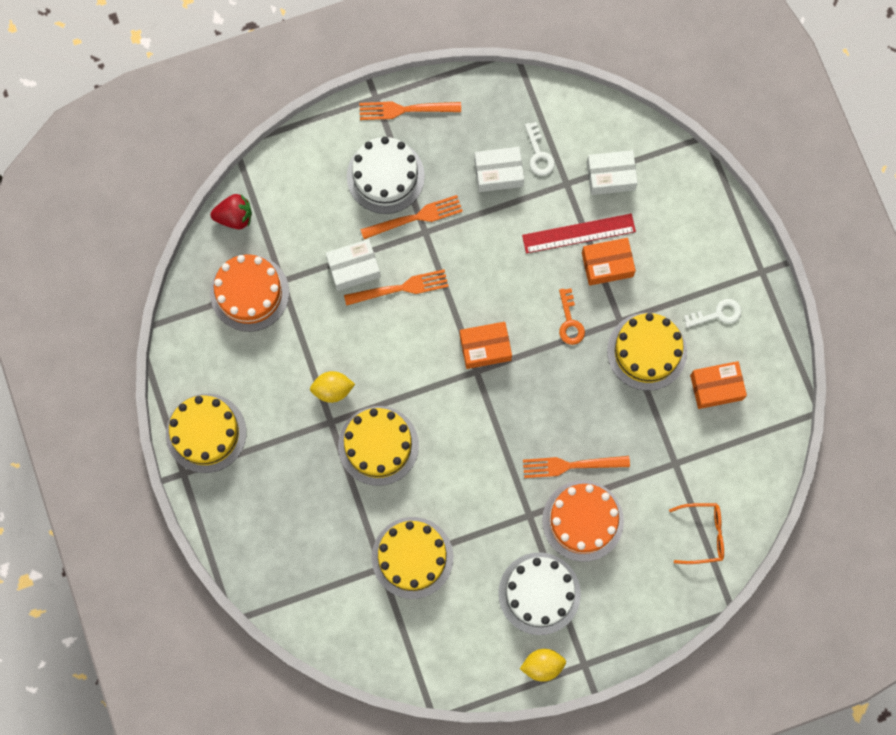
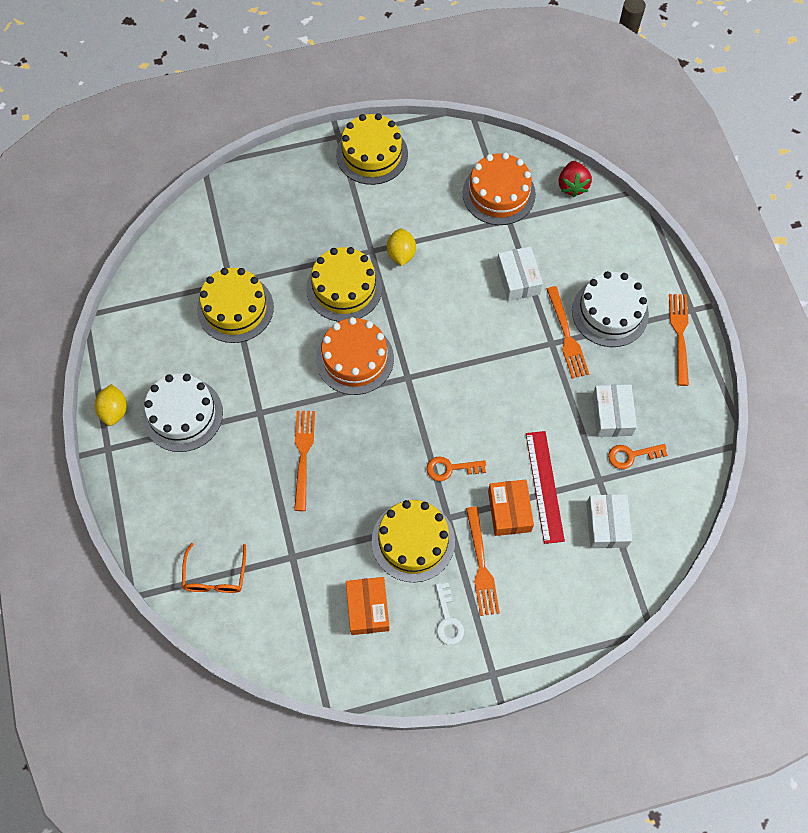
camera: 95 degrees right, 10 degrees down
orange fork [344,269,449,306] -> orange fork moved to [466,506,500,616]
orange box [460,322,512,369] -> none
white key [525,122,555,176] -> orange key [608,444,667,469]
orange cake [542,480,624,562] -> orange cake moved to [316,317,394,395]

